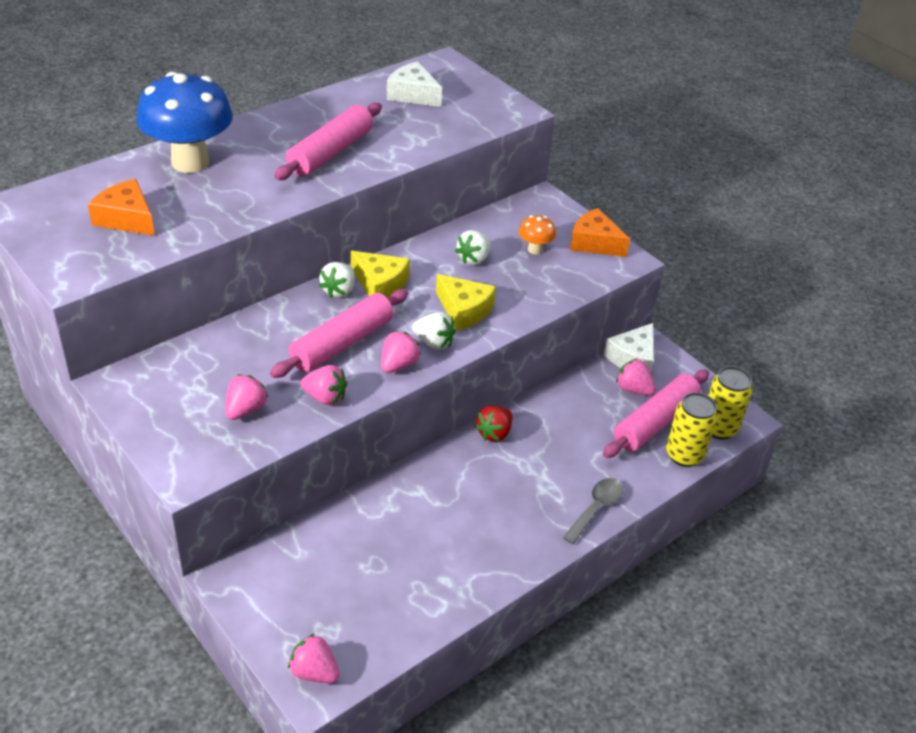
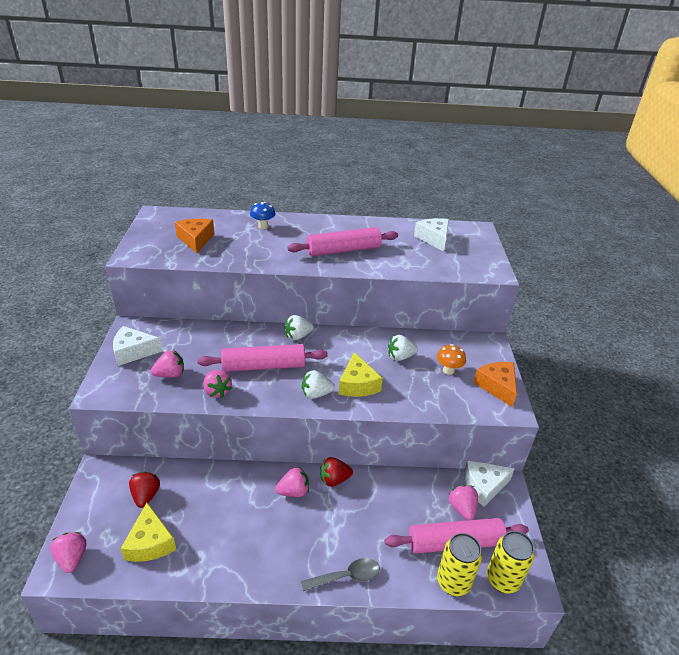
camera: 40 degrees right, 5 degrees down
blue mushroom [136,72,233,173] -> blue mushroom [250,202,276,229], size x0.43
yellow cheese [351,251,410,299] -> yellow cheese moved to [121,503,176,562]
pink strawberry [381,331,421,373] -> pink strawberry moved to [275,467,309,497]
white strawberry [412,312,456,350] -> white strawberry turned 105 degrees clockwise [302,370,335,399]
none -> white cheese [113,326,163,366]
none -> red strawberry [129,472,160,508]

